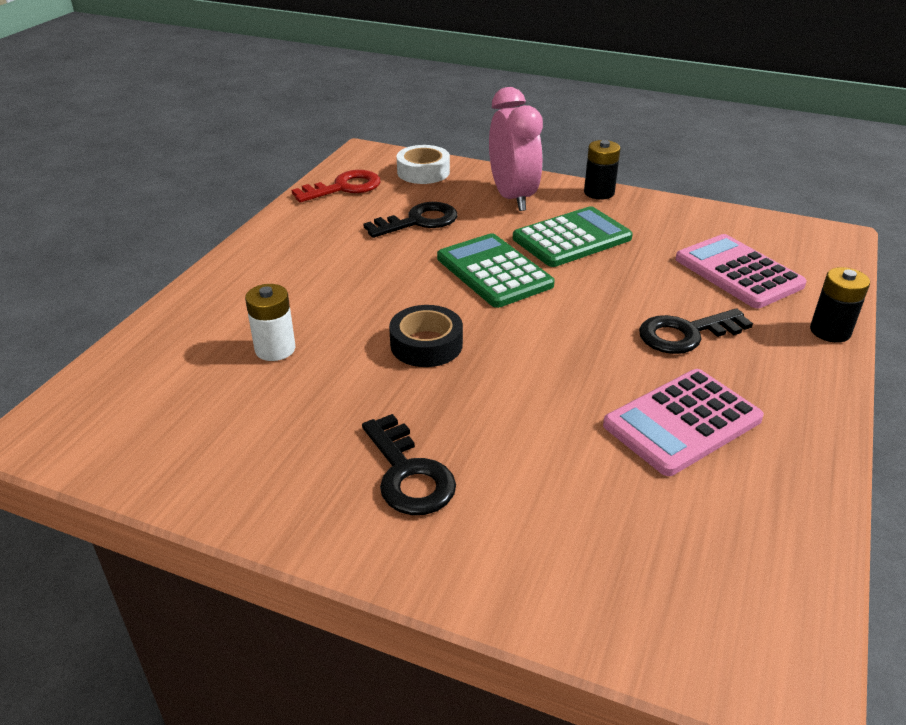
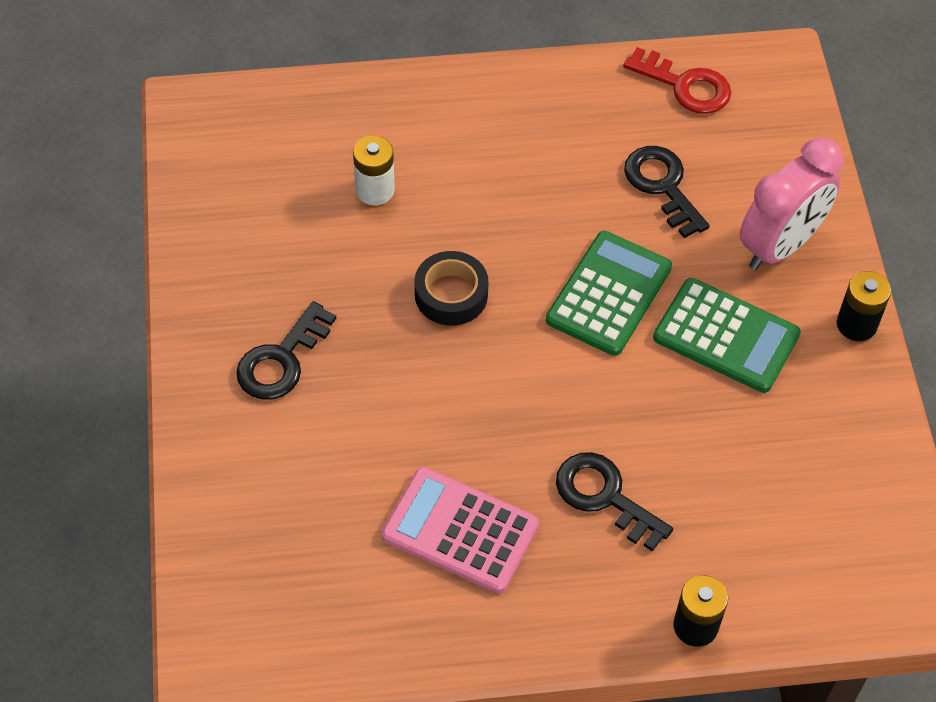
camera: 60 degrees right, 20 degrees up
black key [363,202,458,238] -> black key turned 150 degrees counterclockwise [624,146,709,238]
white tape [397,145,450,184] -> none
pink calculator [676,234,807,308] -> none

